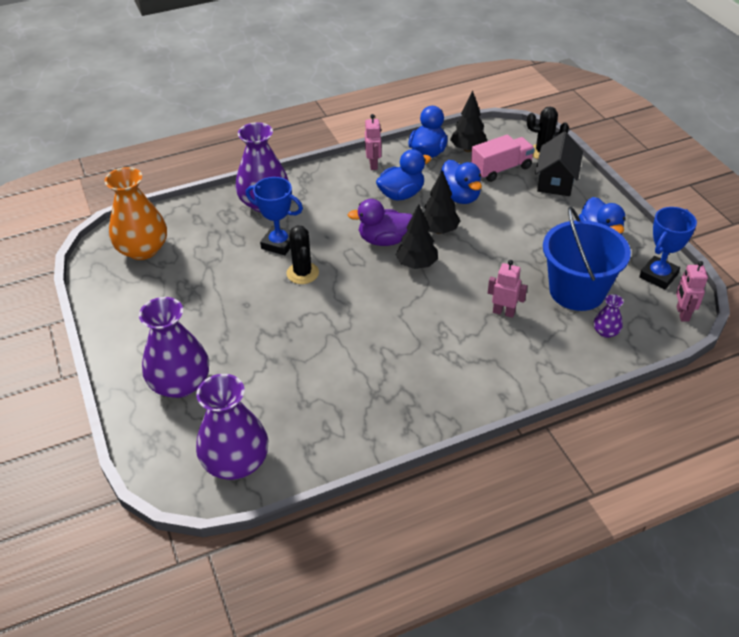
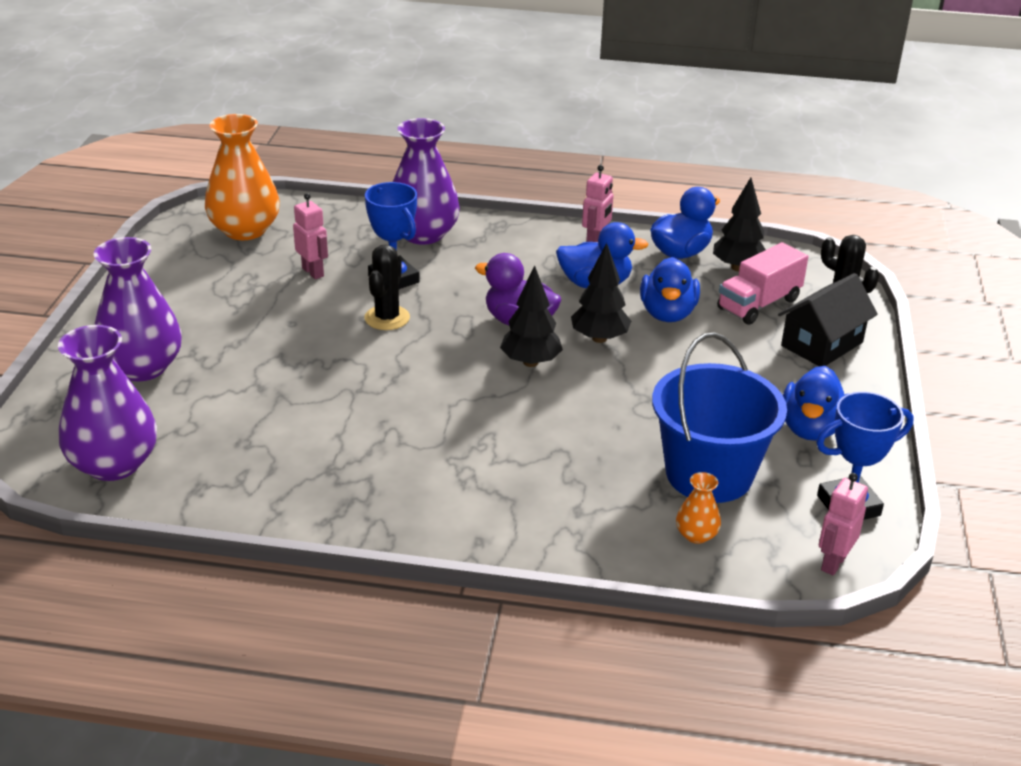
camera: 30 degrees right, 10 degrees down
pink truck [471,135,535,182] -> pink truck turned 135 degrees clockwise [717,242,808,325]
pink robot [488,260,527,318] -> pink robot moved to [293,193,328,279]
purple vase [594,294,624,338] -> orange vase [676,472,721,544]

